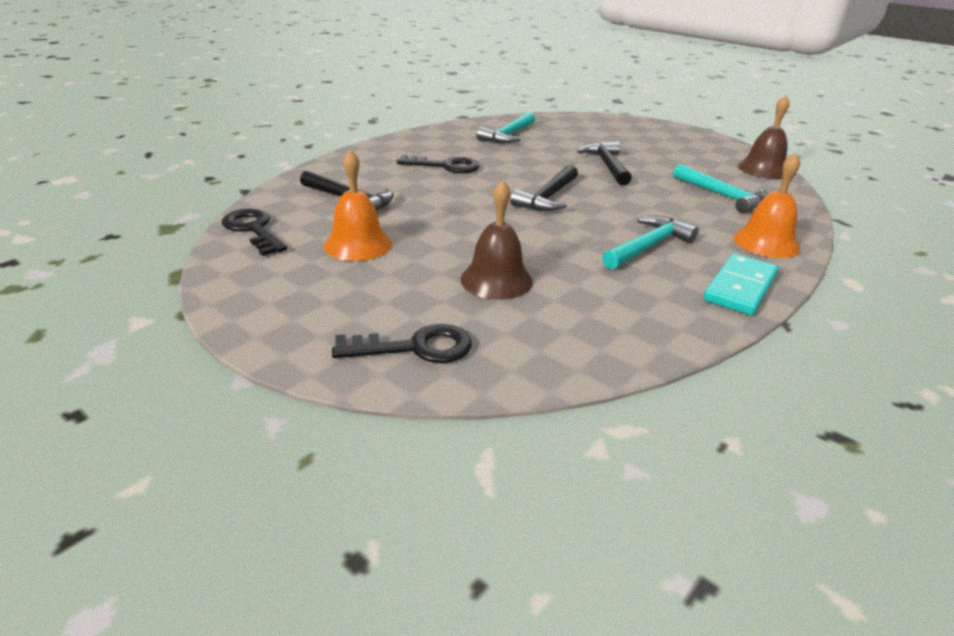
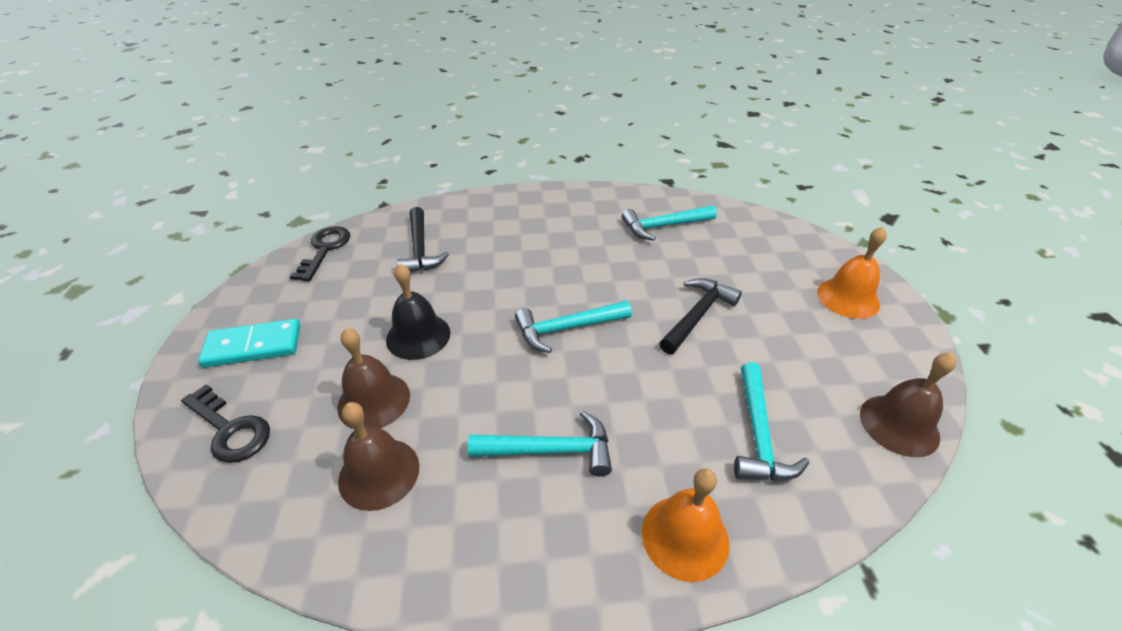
camera: 45 degrees right, 10 degrees up
orange bell [324,149,392,261] -> orange bell moved to [817,227,887,319]
black key [397,155,480,173] -> none
black hammer [510,165,578,211] -> turquoise hammer [515,301,632,353]
turquoise domino [703,253,778,315] -> turquoise domino moved to [198,319,300,368]
none -> brown bell [338,402,419,511]
none -> black bell [386,263,450,360]

